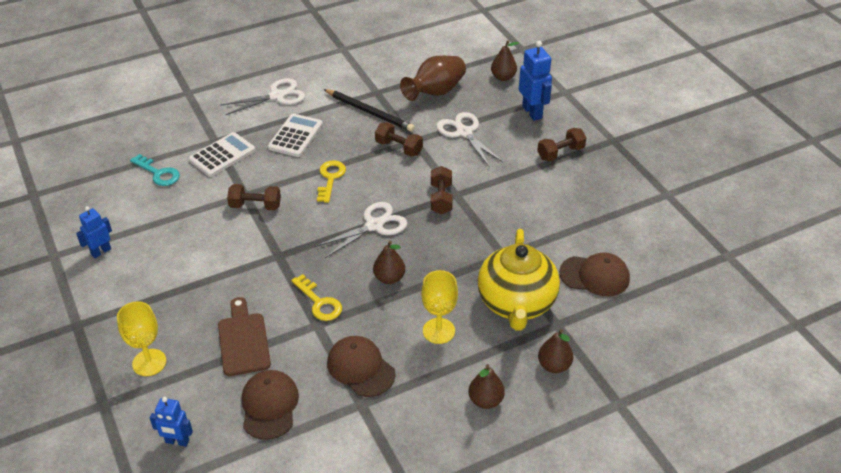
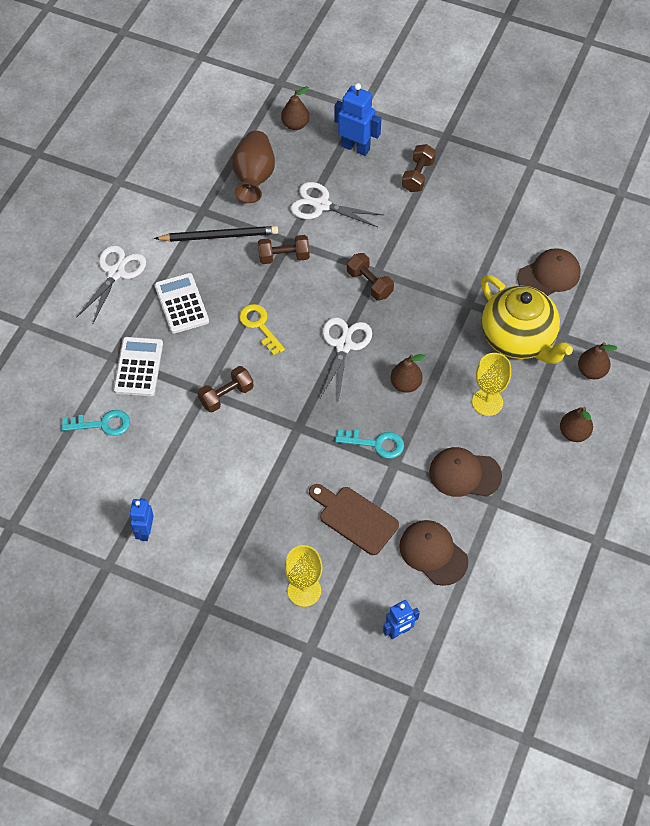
camera: 40 degrees left, 15 degrees up
yellow key [291,274,342,321] -> turquoise key [335,429,404,459]

